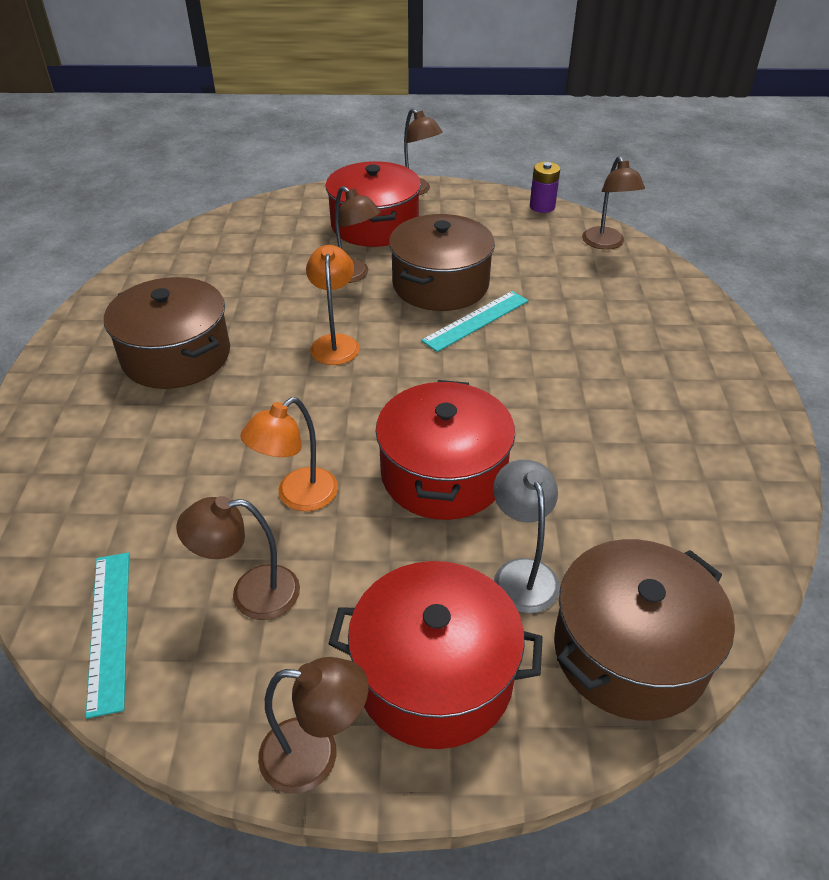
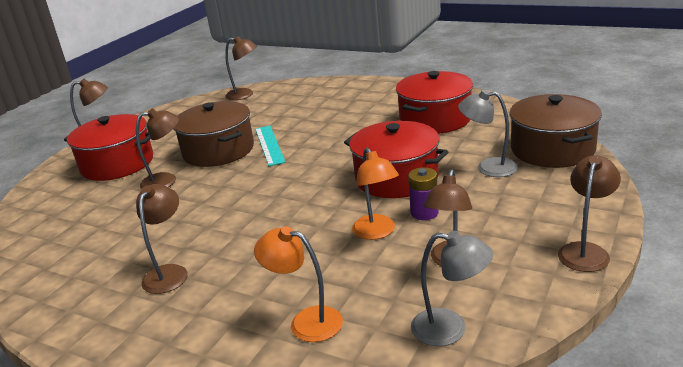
camera: 60 degrees left, 15 degrees down
turquoise ruler [86,553,129,719] -> grey lamp [411,231,493,346]
brown pot [104,277,230,389] -> brown lamp [136,184,188,294]
orange lamp [306,245,360,365] -> orange lamp moved to [254,226,343,342]
red pot [329,561,543,749] -> red pot moved to [396,71,473,134]
purple battery [530,162,560,213] -> purple battery moved to [408,167,439,220]

